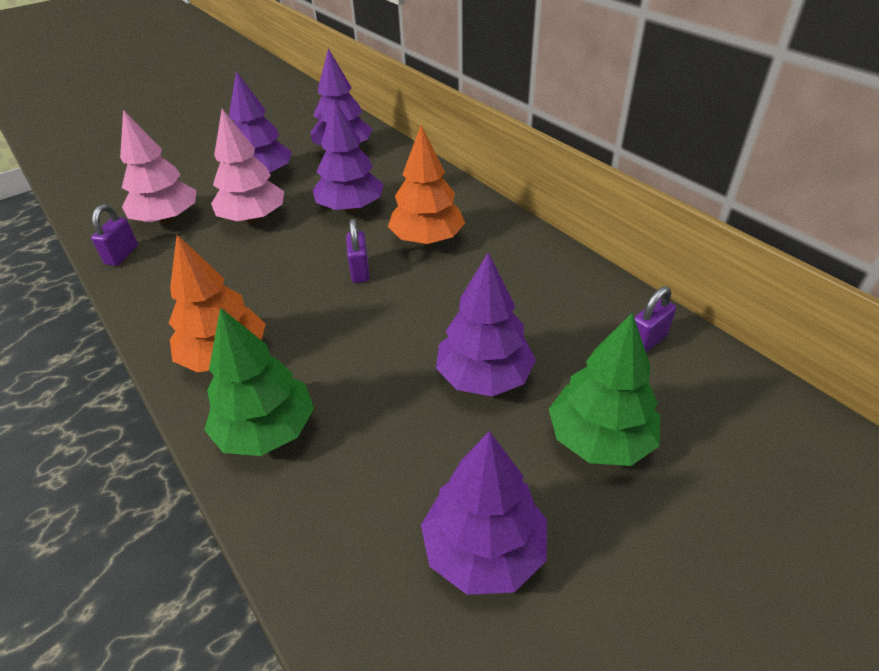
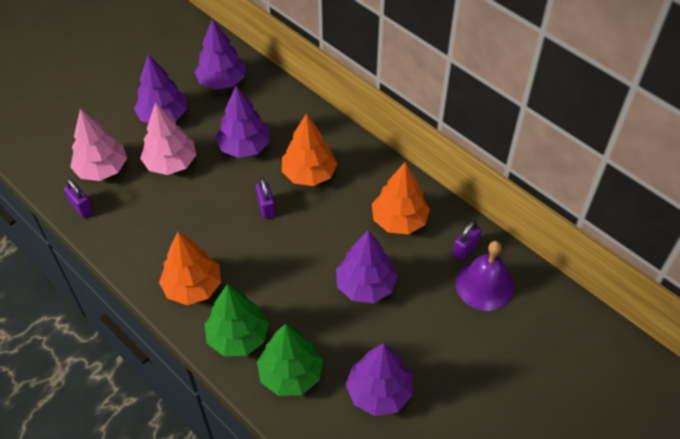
camera: 10 degrees left, 10 degrees up
purple padlock [91,204,138,266] -> purple padlock turned 45 degrees counterclockwise [64,178,93,218]
green tree [549,313,660,466] -> green tree moved to [257,324,323,396]
none -> orange tree [372,162,430,234]
none -> purple bell [456,241,514,311]

